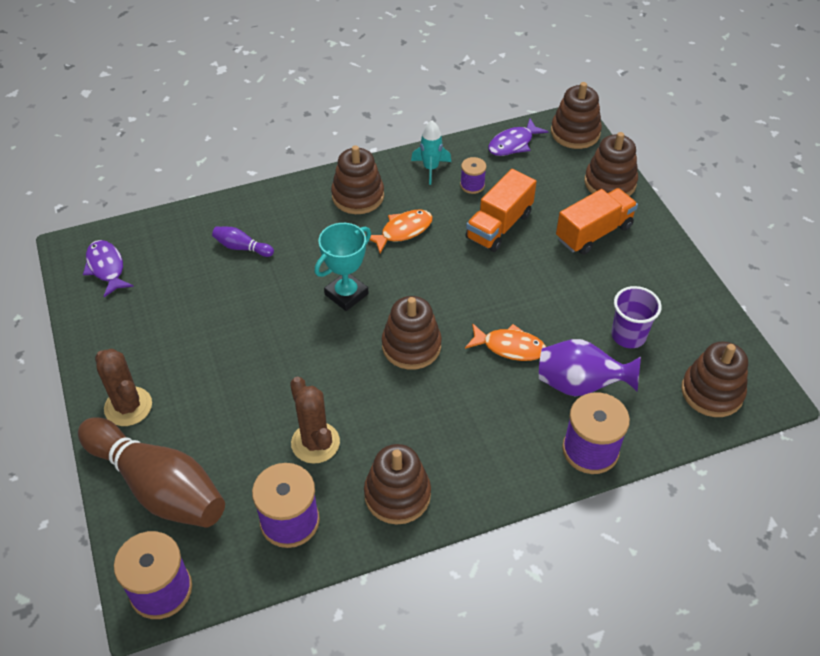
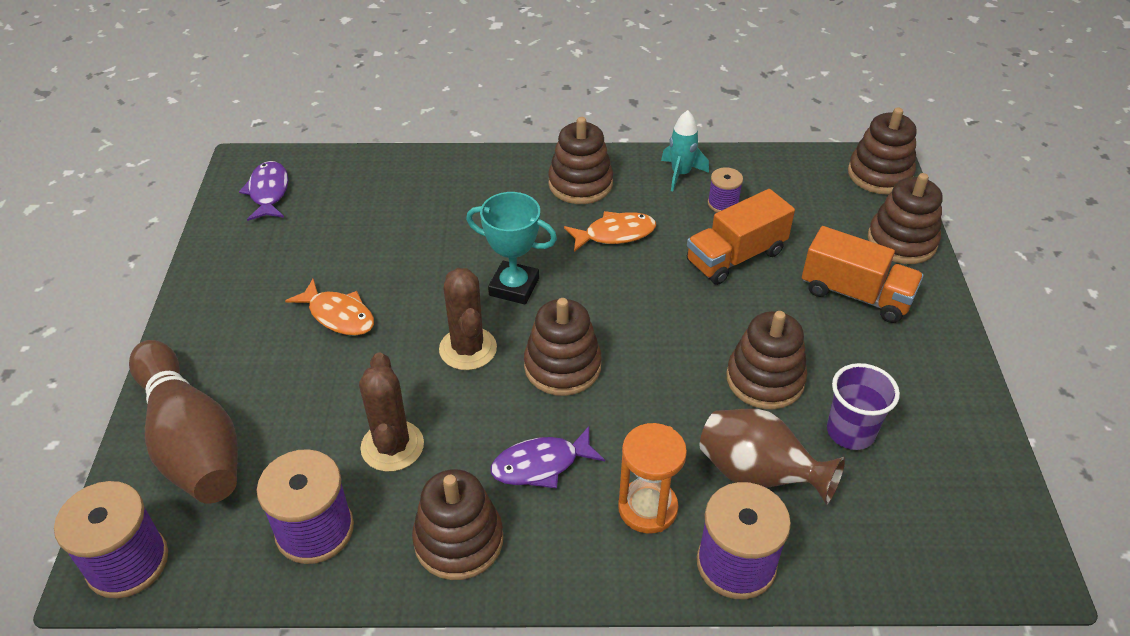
camera: 20 degrees right, 5 degrees down
brown cactus [95,349,152,426] -> brown cactus moved to [439,268,497,370]
purple bowling pin [212,227,274,257] -> none
turquoise trophy [314,223,371,311] -> turquoise trophy turned 45 degrees clockwise [466,192,557,305]
orange fish [465,323,546,361] -> orange fish moved to [285,279,374,336]
purple fish [488,119,548,156] -> purple fish moved to [491,426,605,489]
purple vase [539,339,641,397] -> brown vase [700,409,845,505]
orange truck [556,188,638,255] -> orange truck turned 45 degrees clockwise [802,226,924,323]
brown stacking toy [681,342,748,417] -> brown stacking toy moved to [726,311,808,409]
none -> orange hourglass [618,423,687,534]

